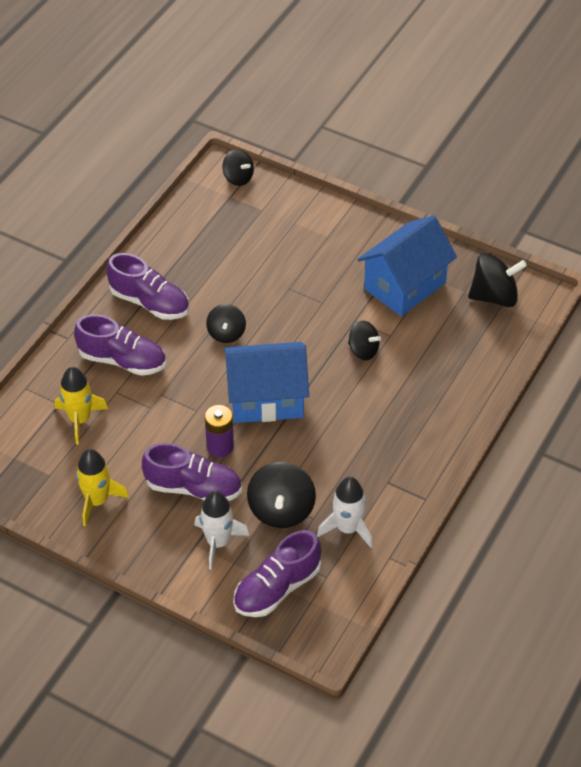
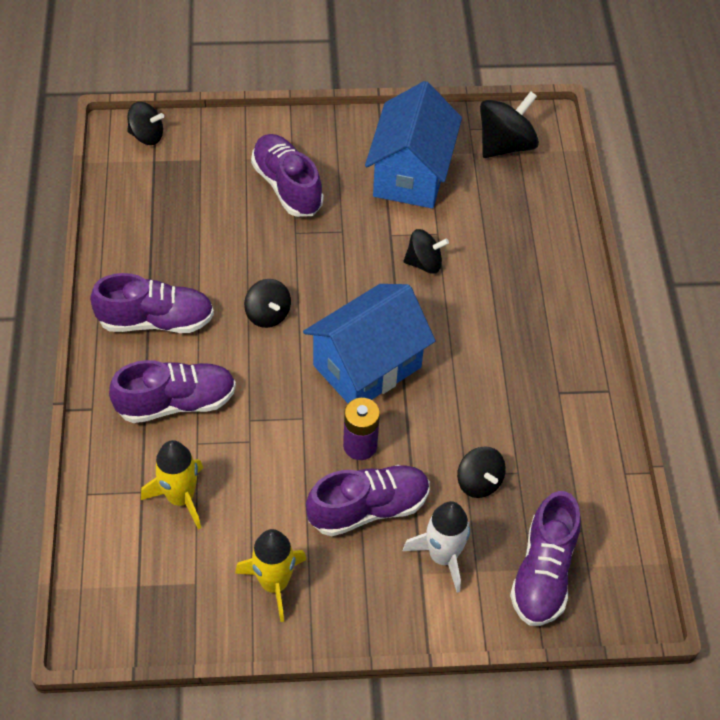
camera: 35 degrees left, 5 degrees up
black spinning top [247,462,316,528] -> black spinning top [457,446,506,498], size x0.63
white rocket [317,477,373,548] -> none
none -> purple shoe [251,134,324,217]

